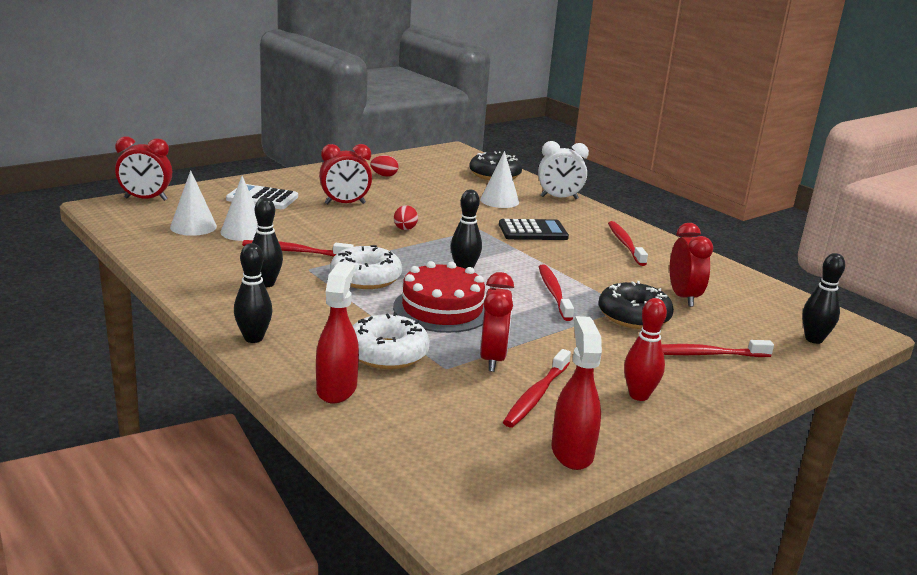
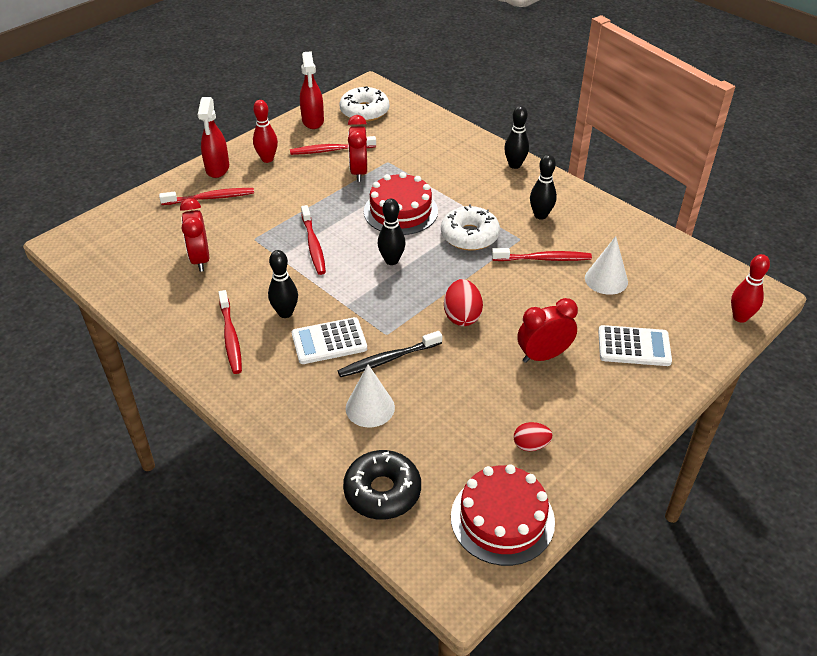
camera: 175 degrees right, 20 degrees up
red clock [115,136,172,201] -> red bowling pin [731,254,770,323]
white cone [170,170,217,236] -> none
red spray bottle [316,262,359,403] -> red spray bottle moved to [198,97,229,178]
white donut [353,312,430,369] -> white donut moved to [340,86,389,122]
red egg [394,205,418,230] -> red egg [444,279,483,326], size x1.54
black calculator [499,219,569,240] -> white calculator [292,317,367,364]
red toothbrush [503,349,571,428] -> red toothbrush turned 120 degrees counterclockwise [290,136,376,155]
white clock [538,141,589,199] -> none
black donut [599,281,674,329] -> none
black bowling pin [802,253,845,344] -> black bowling pin moved to [268,250,298,318]
none -> black toothbrush [338,331,442,377]
none -> red cake [451,464,555,566]

